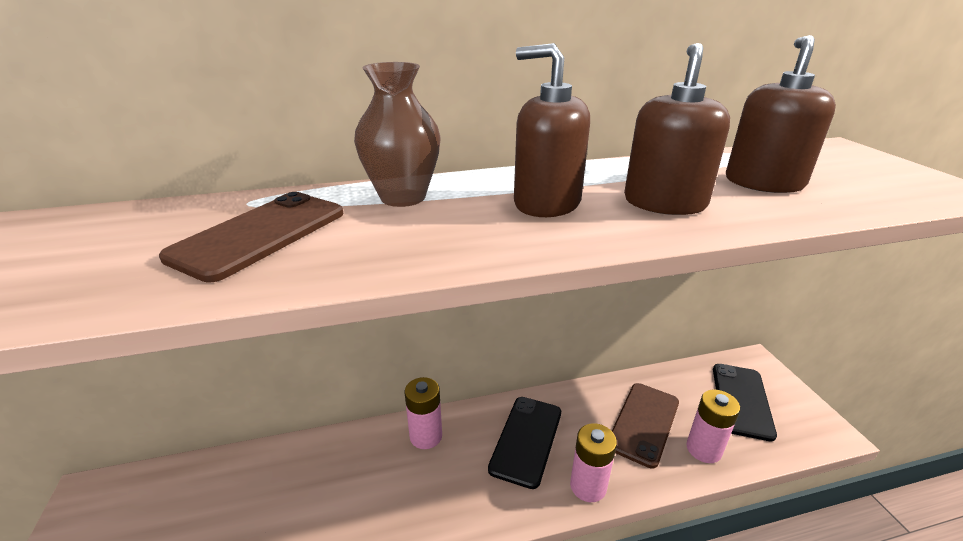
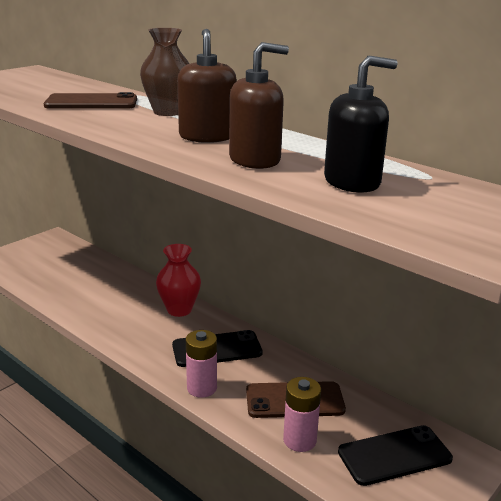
camera: 55 degrees right, 5 degrees down
pink battery [405,377,442,449] -> red vase [156,244,201,317]
brown soap dispenser [726,35,836,193] -> black soap dispenser [324,56,397,193]

